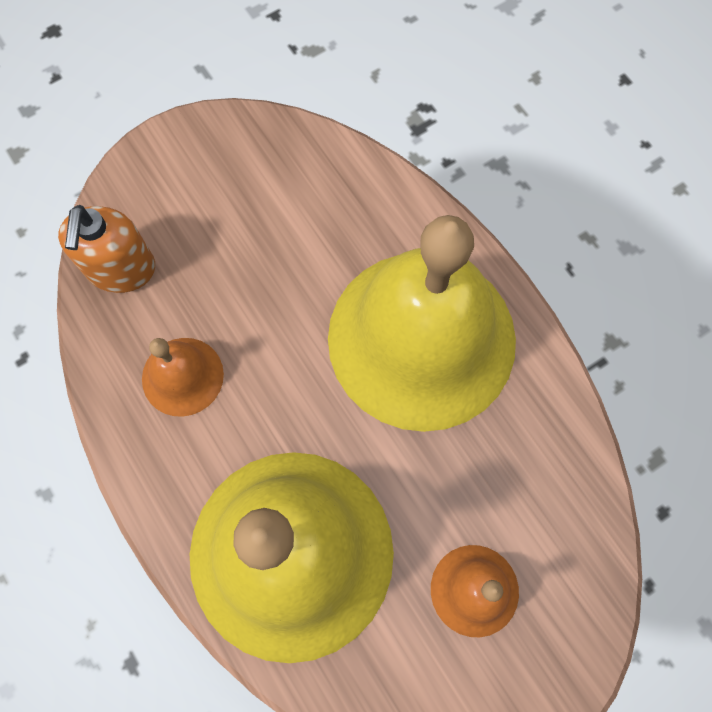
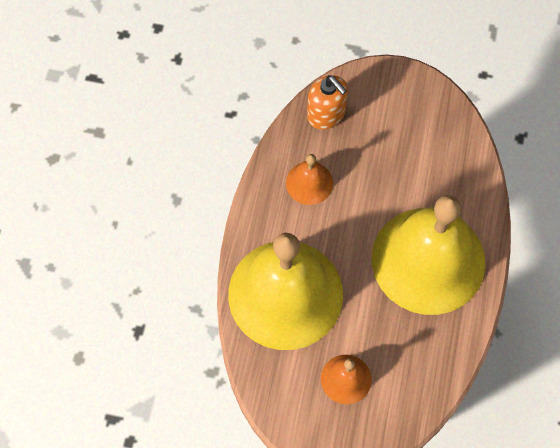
camera: 45 degrees right, 5 degrees down
orange soap dispenser [58,205,155,293] -> orange soap dispenser turned 90 degrees counterclockwise [307,75,348,130]

